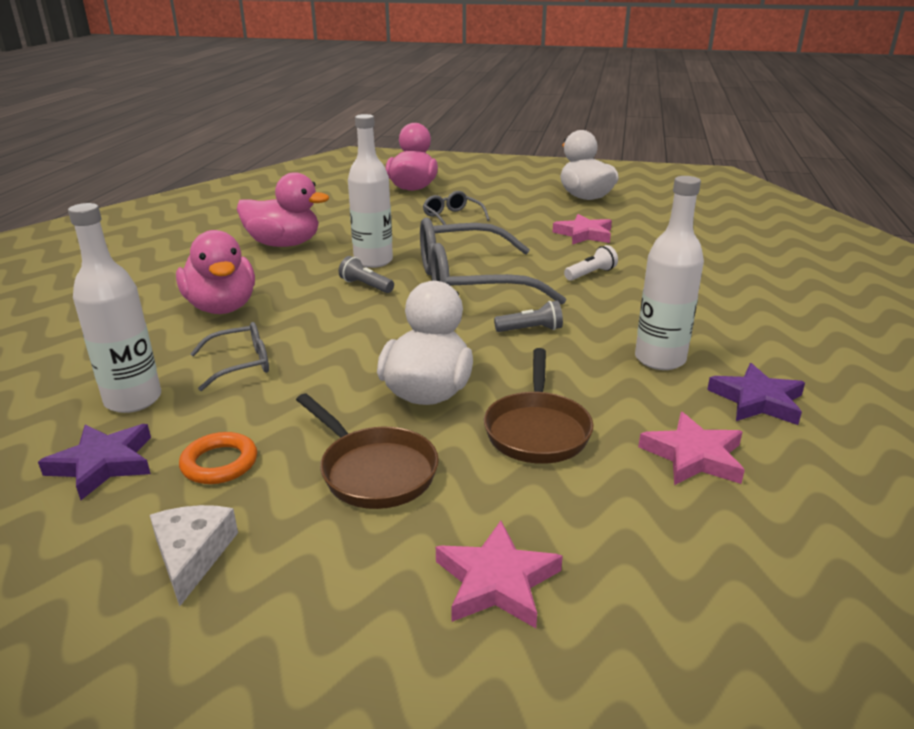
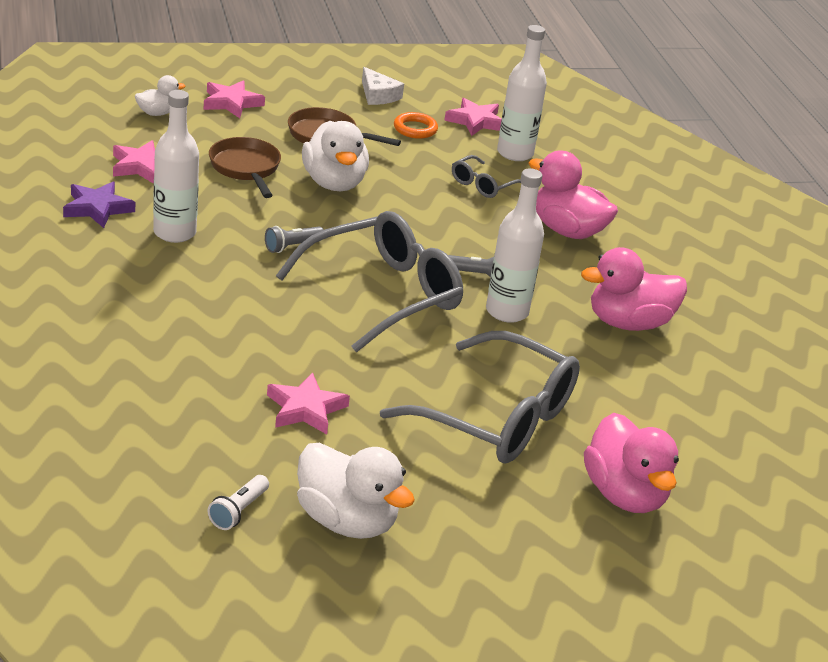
camera: 150 degrees right, 5 degrees up
purple star [38,424,151,500] -> pink star [444,98,502,136]
grey glasses [423,191,490,225] -> grey glasses [380,331,580,464], size x2.17
white flashlight [564,245,618,281] -> white flashlight moved to [208,475,269,530]
none -> white duck [135,75,186,116]

